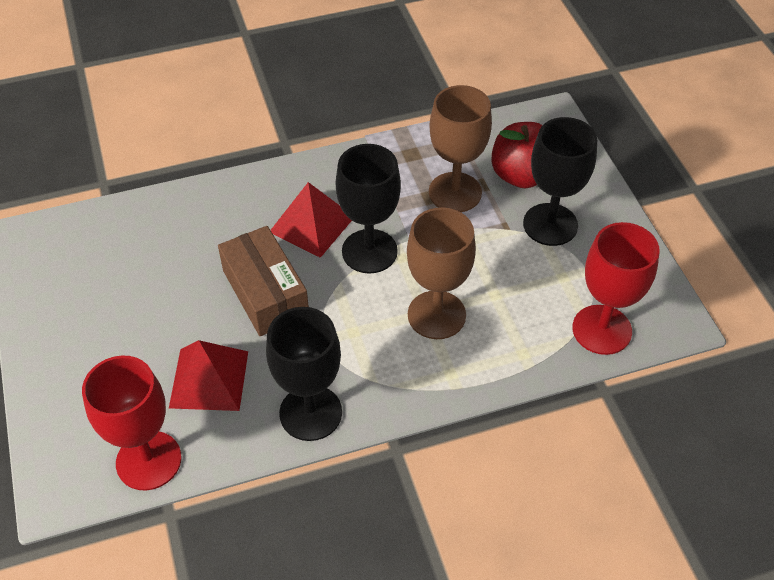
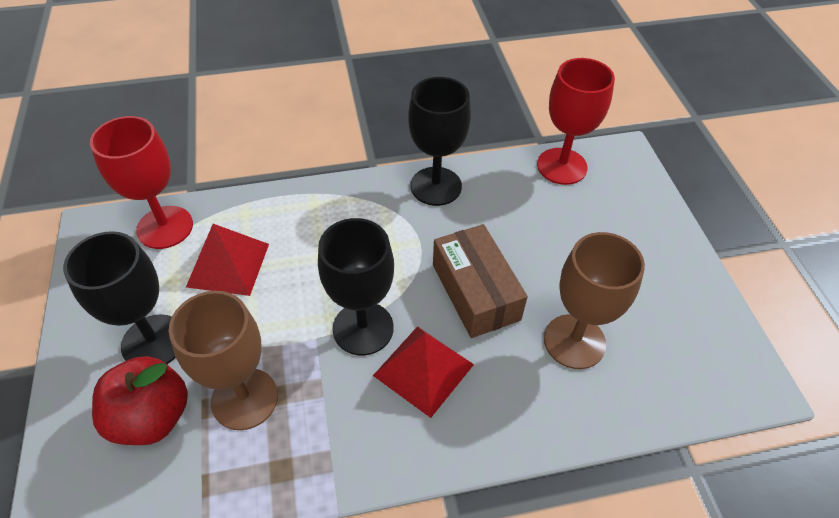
camera: 175 degrees left, 0 degrees up
red pyramid [169,340,248,411] -> red pyramid moved to [186,224,269,296]
brown goblet [407,207,476,339] -> brown goblet moved to [544,232,645,369]

